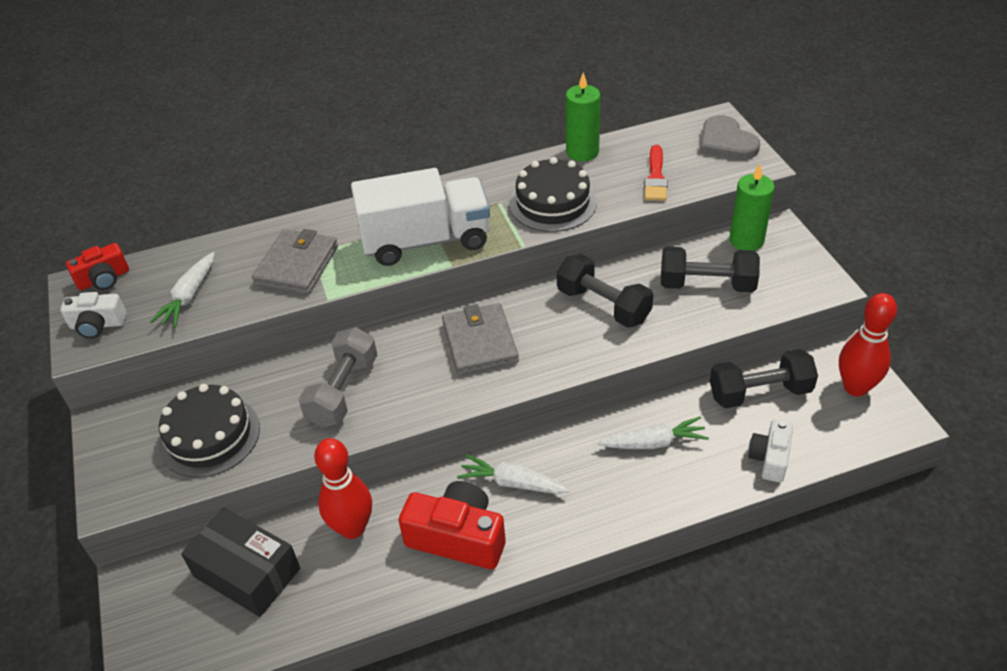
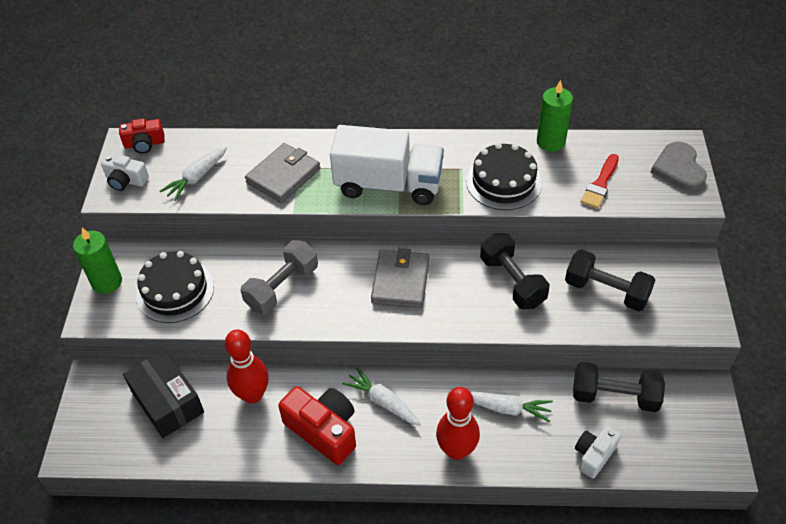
camera: 20 degrees right, 5 degrees up
green candle [729,164,775,251] -> green candle moved to [73,228,122,294]
red bowling pin [839,293,897,396] -> red bowling pin moved to [436,387,480,460]

